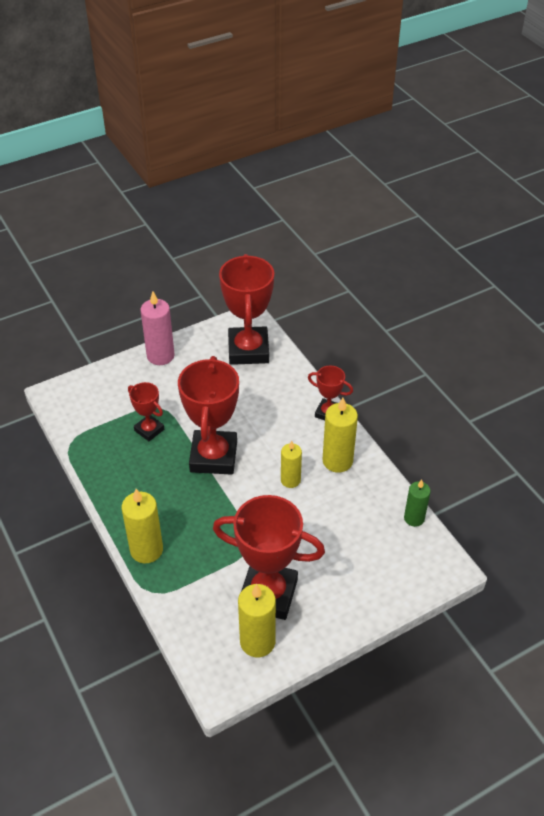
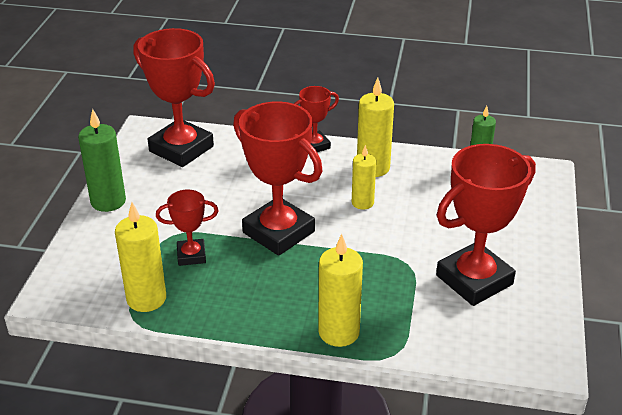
camera: 50 degrees left, 10 degrees down
pink candle [140,291,175,365] -> green candle [78,109,126,212]
yellow candle [238,584,276,657] -> yellow candle moved to [115,202,166,312]

